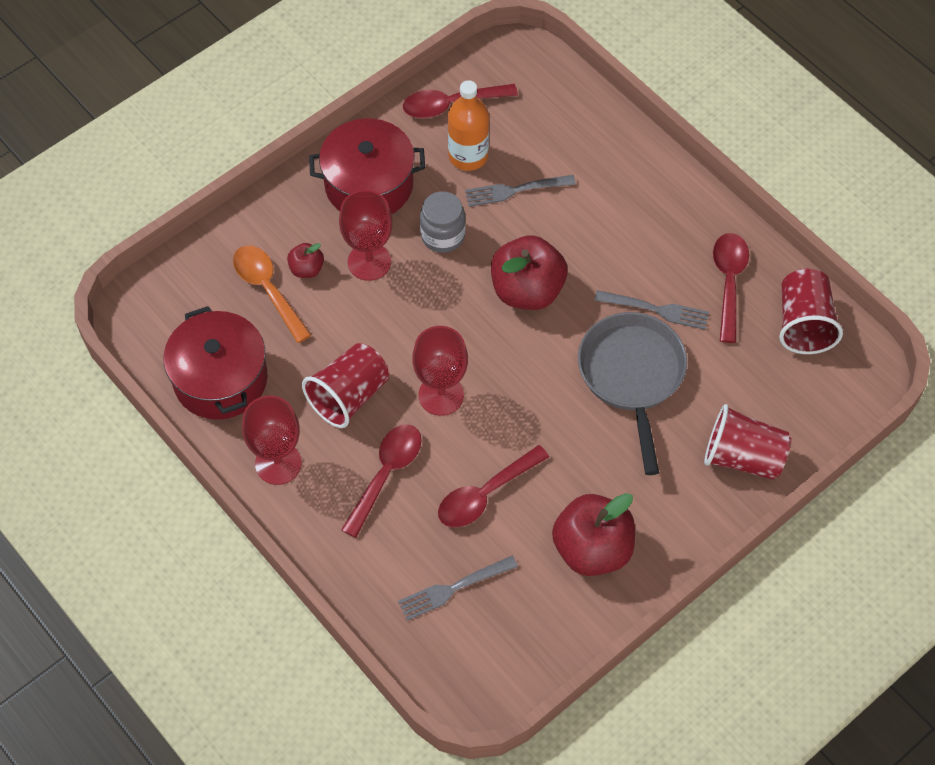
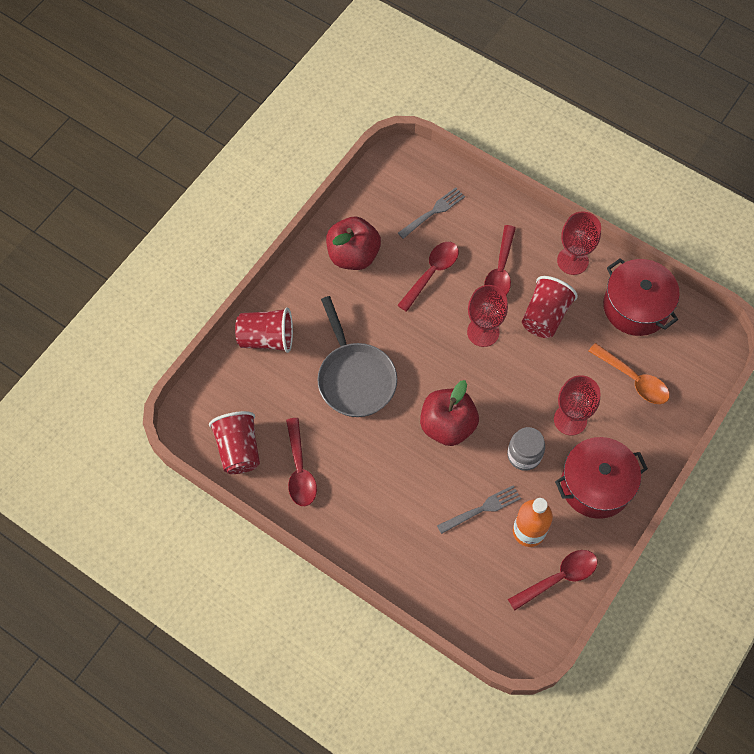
camera: 165 degrees right, 5 degrees up
red apple [287,243,324,278] -> none
grey fork [594,290,709,330] -> none

